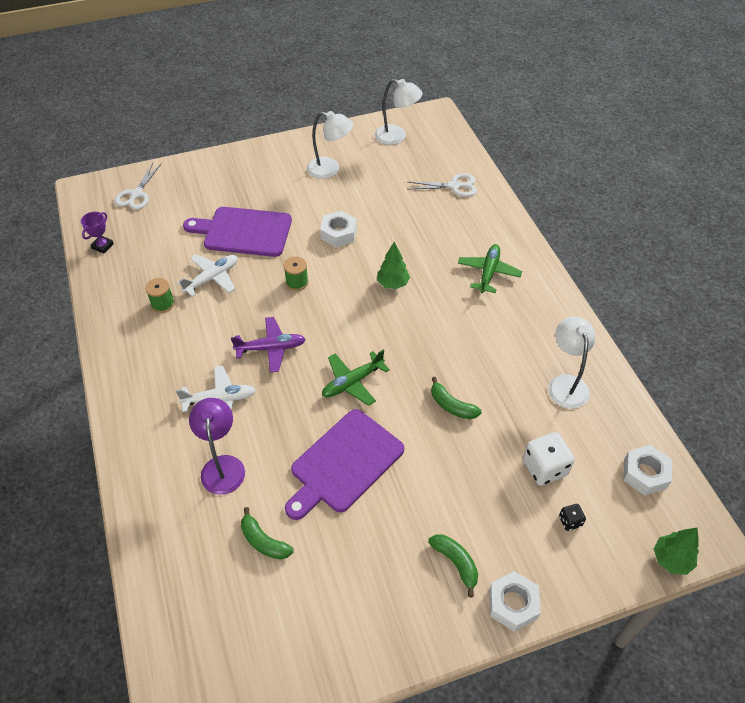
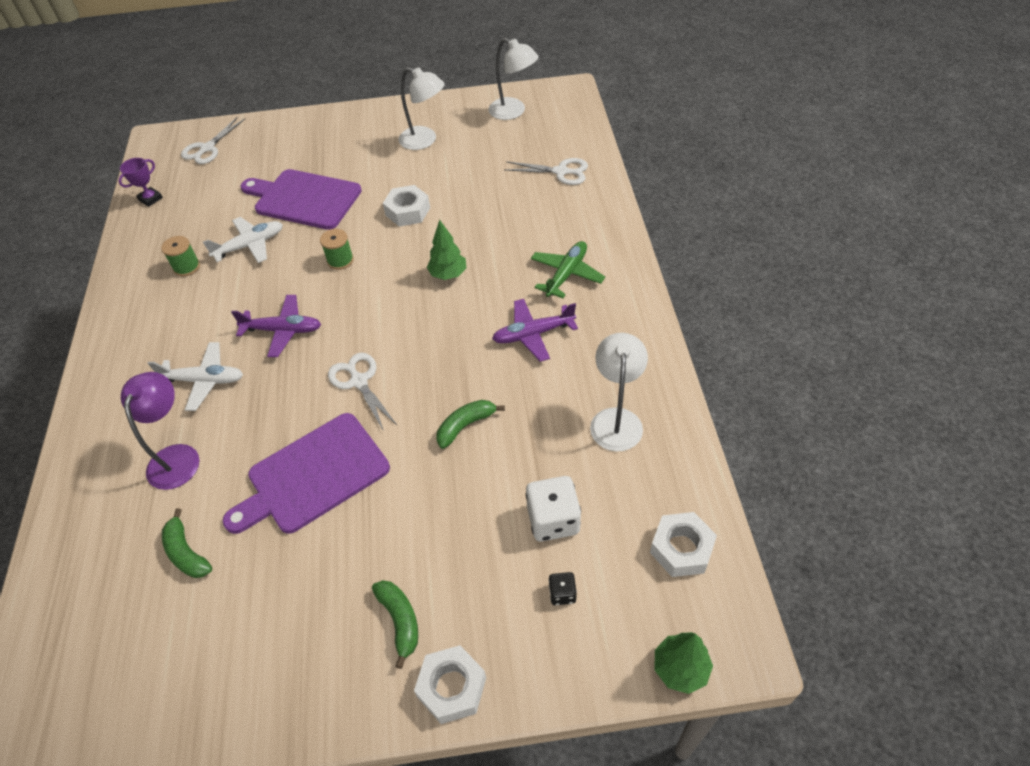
camera: 15 degrees right, 0 degrees up
green plane [322,350,390,406] -> white scissors [328,353,398,431]
green banana [431,377,482,419] -> green banana turned 90 degrees clockwise [436,400,505,449]
none -> purple plane [492,299,578,362]

